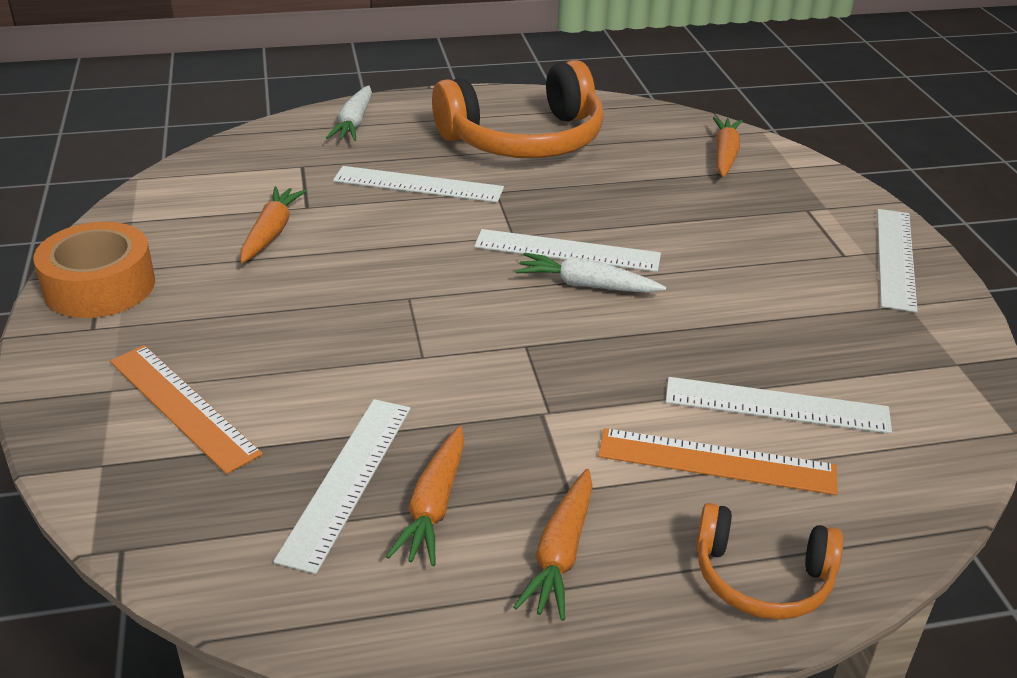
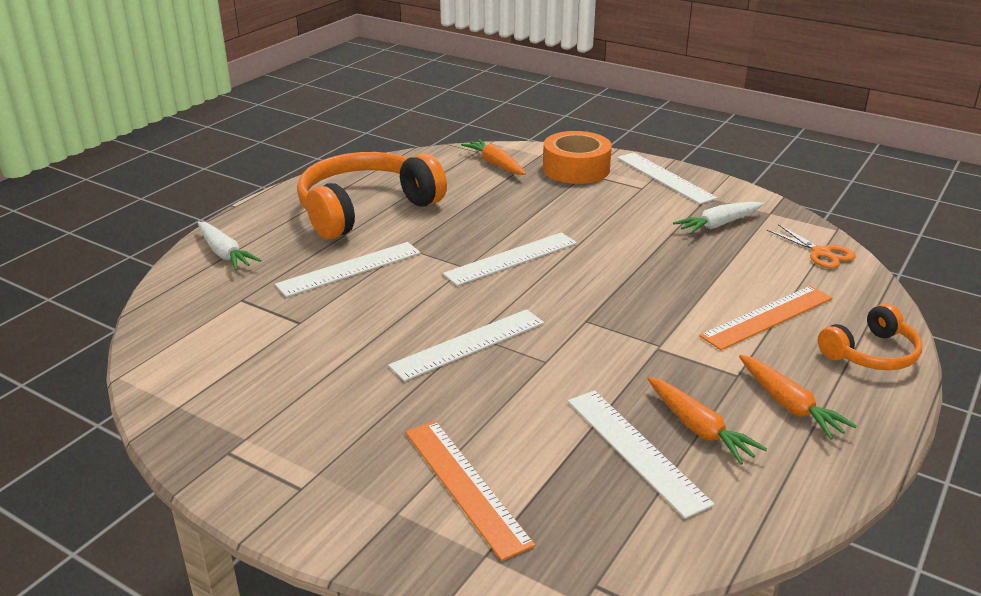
camera: 45 degrees left, 5 degrees down
orange tape [33,222,155,318] -> orange tape moved to [543,131,612,184]
orange ruler [110,345,263,474] -> orange ruler turned 60 degrees clockwise [405,421,535,561]
orange carrot [241,186,306,263] -> none
orange headphones [432,60,604,158] -> orange headphones turned 150 degrees counterclockwise [297,152,447,239]
white carrot [515,252,666,293] -> white carrot moved to [673,202,763,235]
white ruler [665,377,892,434] -> white ruler moved to [388,309,544,381]
none -> orange scissors [767,224,856,268]

